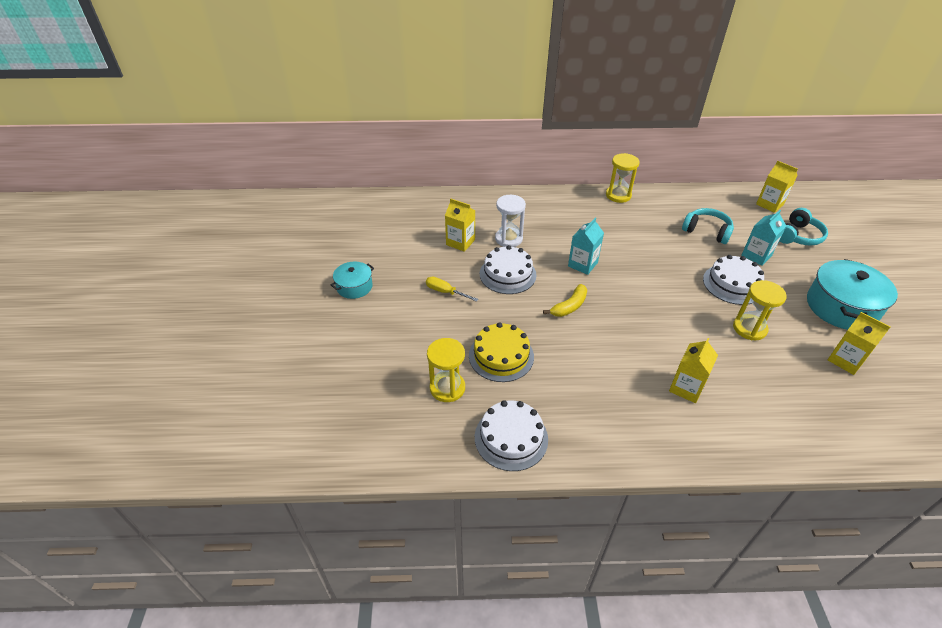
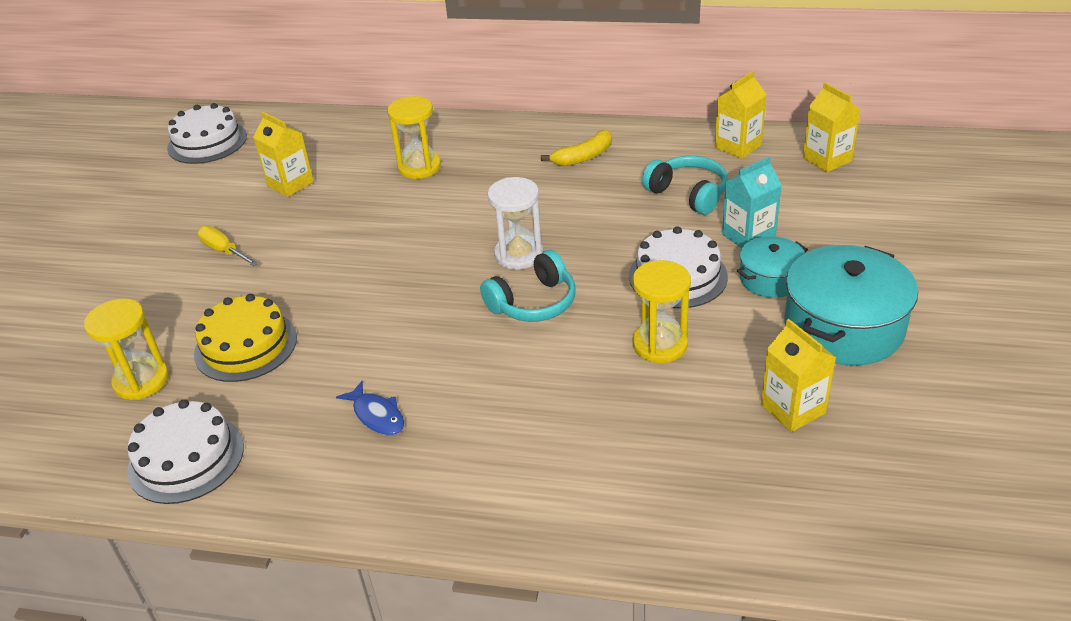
camera: 15 degrees right, 5 degrees down
turquoise pot [331,262,374,299] -> turquoise pot moved to [737,236,808,298]
white cake [480,245,537,294] -> white cake moved to [167,103,247,164]
white hourglass [495,195,526,247] -> white hourglass moved to [487,177,543,270]
yellow banana [543,284,587,317] -> yellow banana moved to [541,130,612,166]
turquoise carton [568,218,604,275] -> none
yellow hourglass [606,153,640,203] -> yellow hourglass moved to [387,96,441,179]
yellow carton [669,338,718,403] -> yellow carton moved to [715,71,767,159]
turquoise headphones [779,208,828,246] -> turquoise headphones moved to [480,250,576,322]
none -> blue fish [336,381,404,435]

